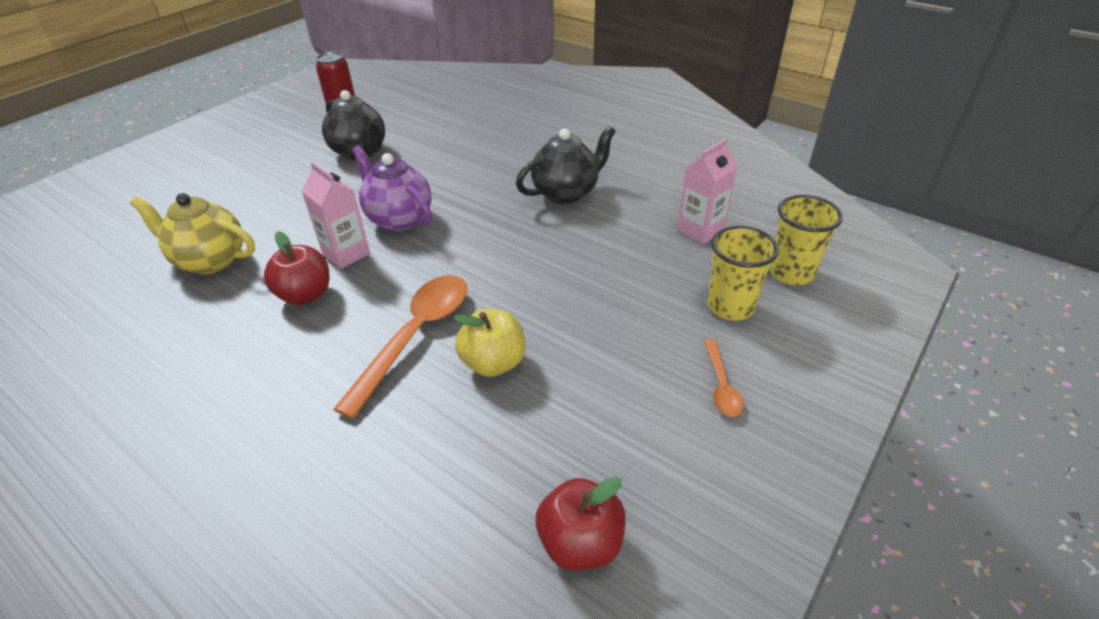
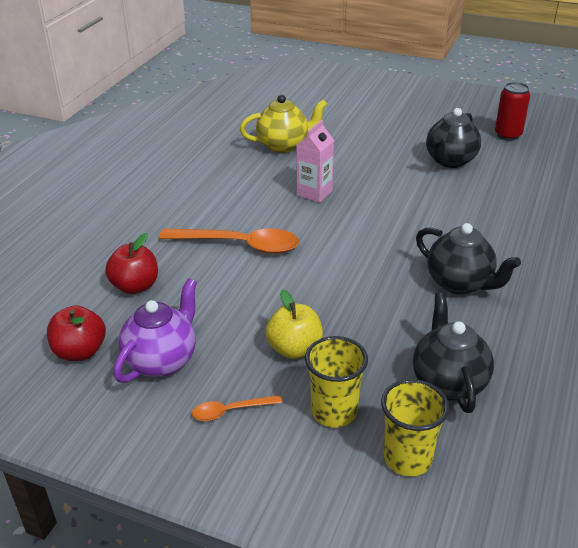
camera: 75 degrees right, 5 degrees down
yellow teapot [130,193,255,274] -> yellow teapot turned 75 degrees clockwise [240,95,327,153]
red apple [264,231,329,305] -> red apple moved to [105,233,158,294]
purple teapot [352,146,432,231] -> purple teapot moved to [113,278,197,383]
yellow apple [453,309,526,377] -> yellow apple moved to [265,289,323,359]
pink carton [677,139,737,245] -> black teapot [413,293,494,413]

